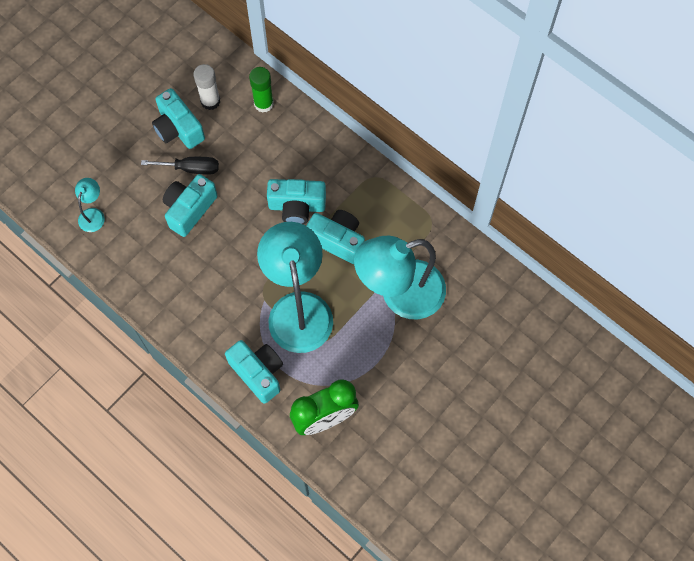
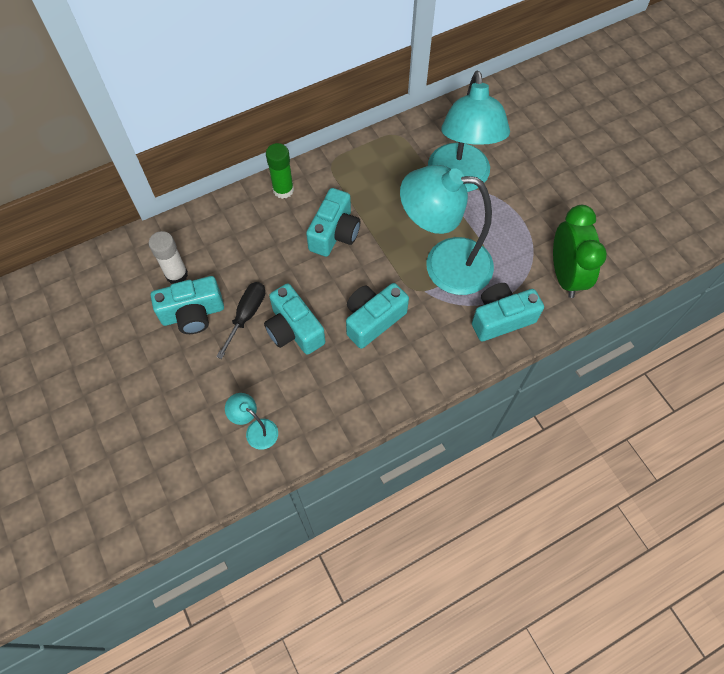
camera: 70 degrees left, 5 degrees down
green glue stick [249,67,274,113] -> green glue stick moved to [266,143,294,199]
turquoise camera [306,210,365,264] -> turquoise camera moved to [346,283,409,349]

